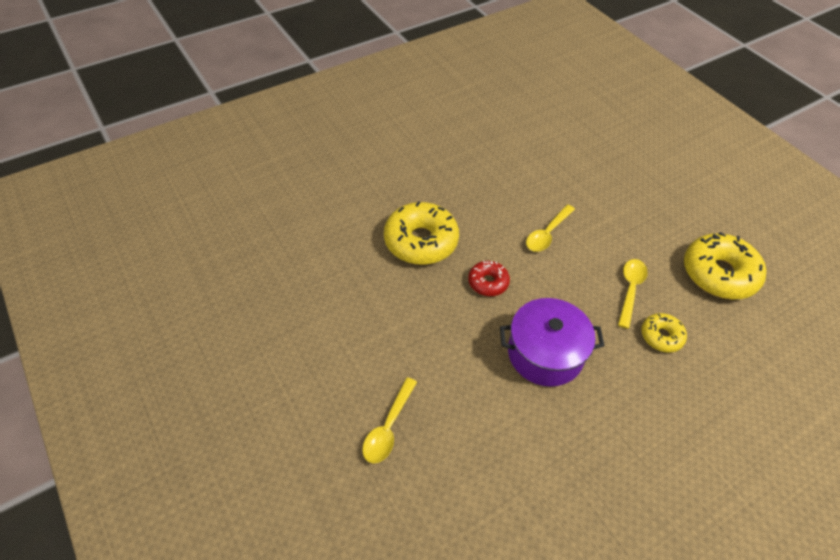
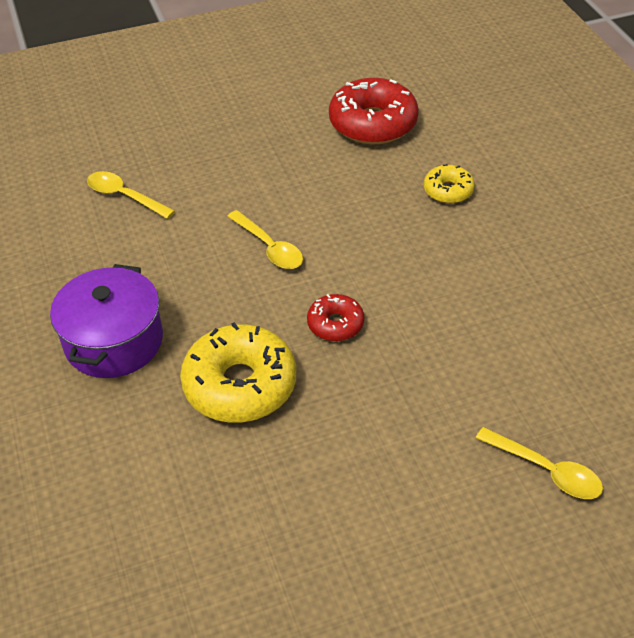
camera: 75 degrees left, 5 degrees down
purple pot [500,298,605,387] -> purple pot moved to [50,264,163,378]
yellow spoon [618,259,648,329] -> yellow spoon moved to [87,171,175,219]
yellow donut [684,232,766,299] -> red donut [329,78,419,144]

